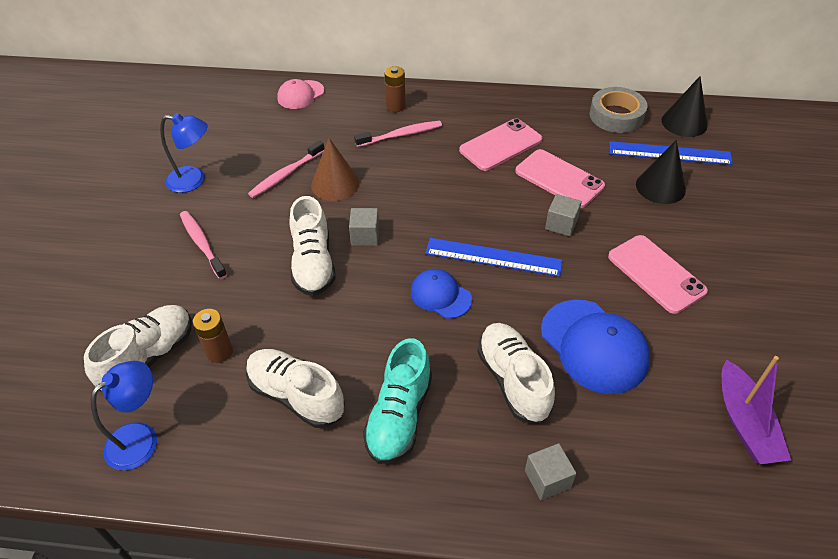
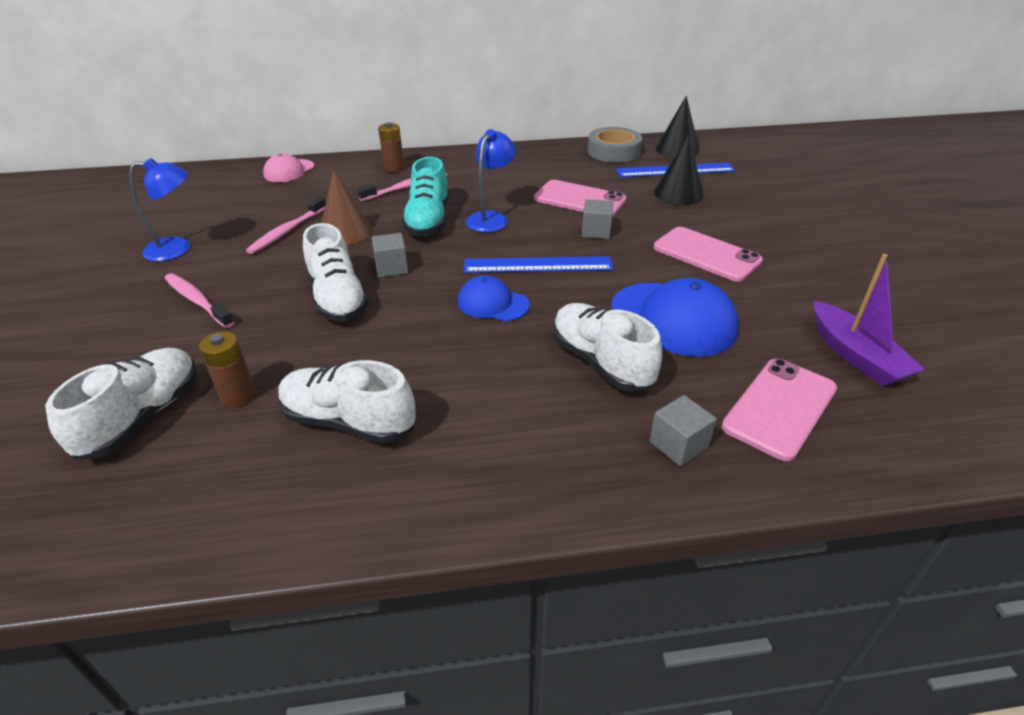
camera: 15 degrees left, 10 degrees down
blue lamp [90,361,157,470] -> blue lamp moved to [466,129,516,233]
turquoise shoe [363,338,432,464] -> turquoise shoe moved to [401,157,449,236]
pink phone [459,118,542,171] -> pink phone moved to [722,358,837,461]

